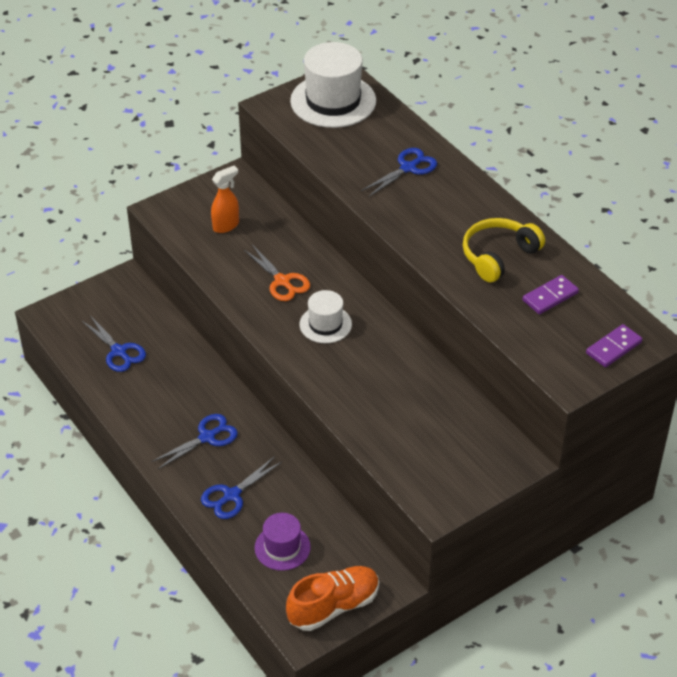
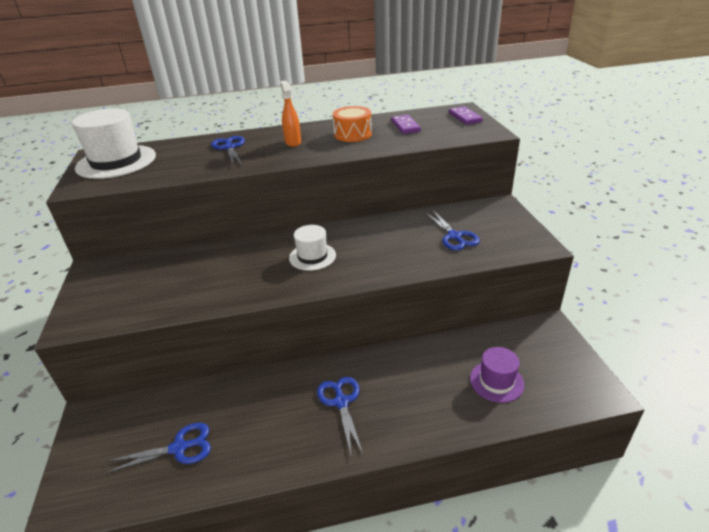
camera: 65 degrees left, 10 degrees down
blue scissors [201,456,282,519] -> blue scissors moved to [425,209,480,251]
orange spray bottle [211,166,239,233] -> orange spray bottle moved to [280,81,301,147]
orange scissors [244,245,310,301] -> none
orange shoe [286,566,379,631] -> none
yellow headphones [463,218,545,282] -> orange drum [333,106,372,142]

